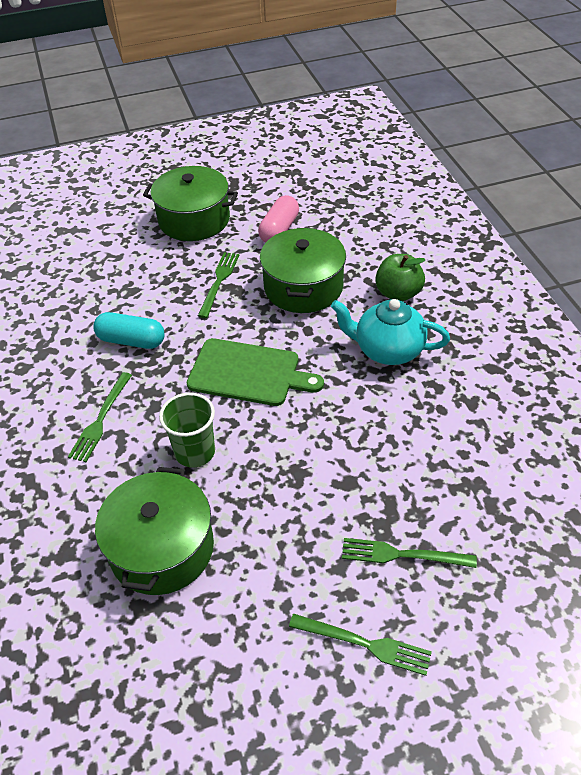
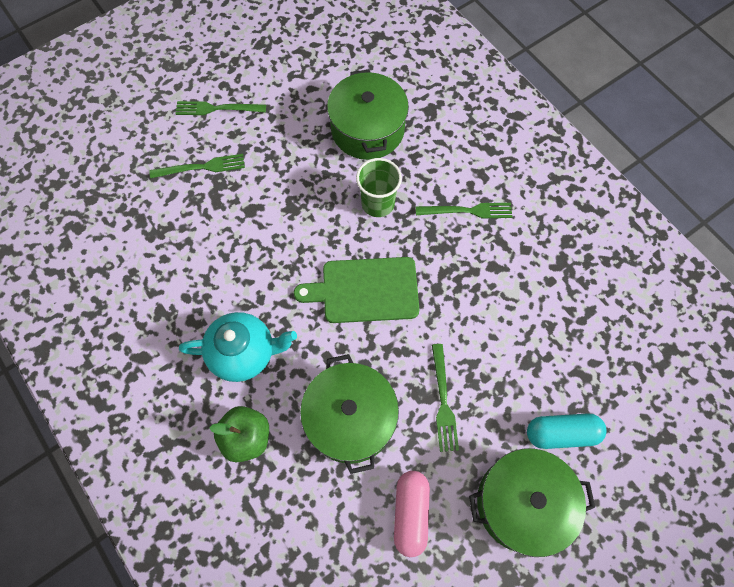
camera: 160 degrees right, 20 degrees up
green fork [68,372,132,462] -> green fork turned 90 degrees clockwise [416,203,512,218]
turquoise capsule [94,312,165,349] -> turquoise capsule moved to [527,413,607,449]

